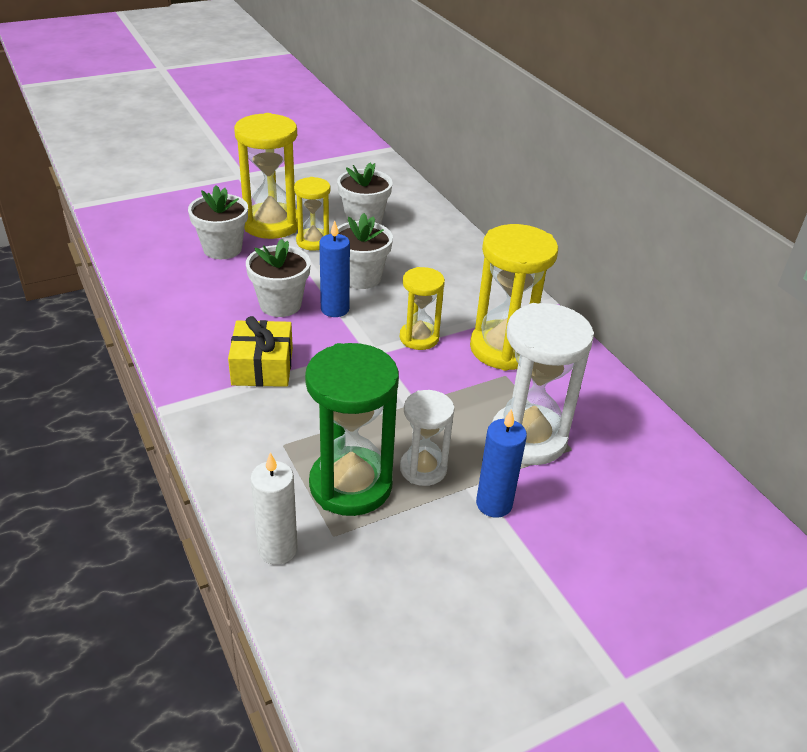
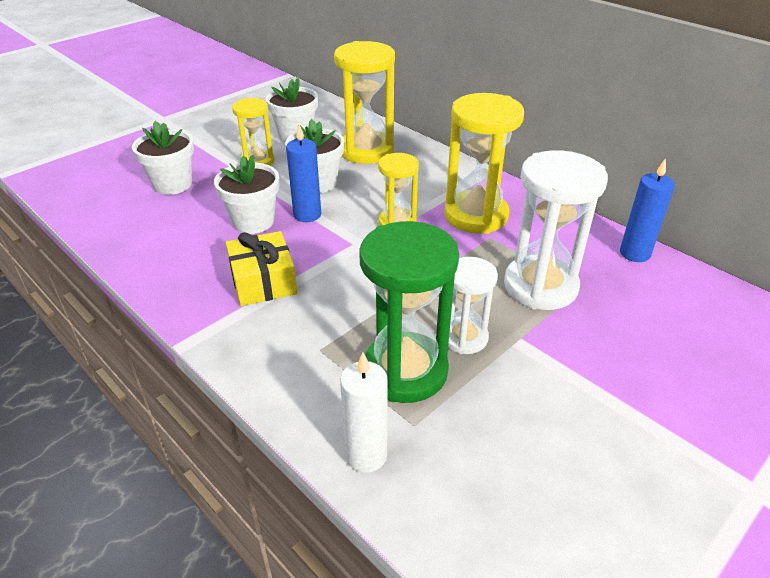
camera: 15 degrees left, 0 degrees up
yellow hourglass [234,113,298,239] -> yellow hourglass moved to [334,41,395,164]
blue candle [476,409,527,518] -> blue candle moved to [620,158,675,262]

